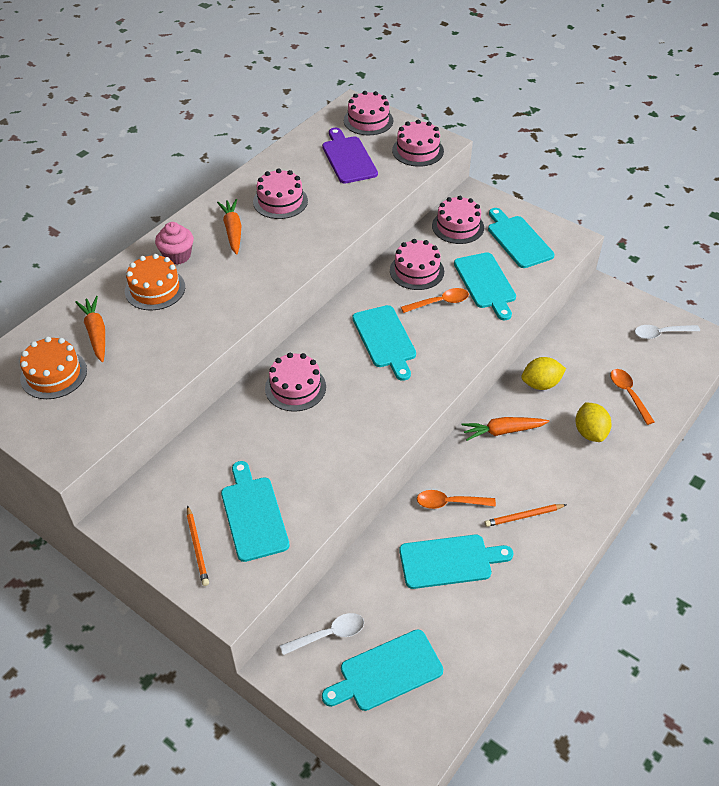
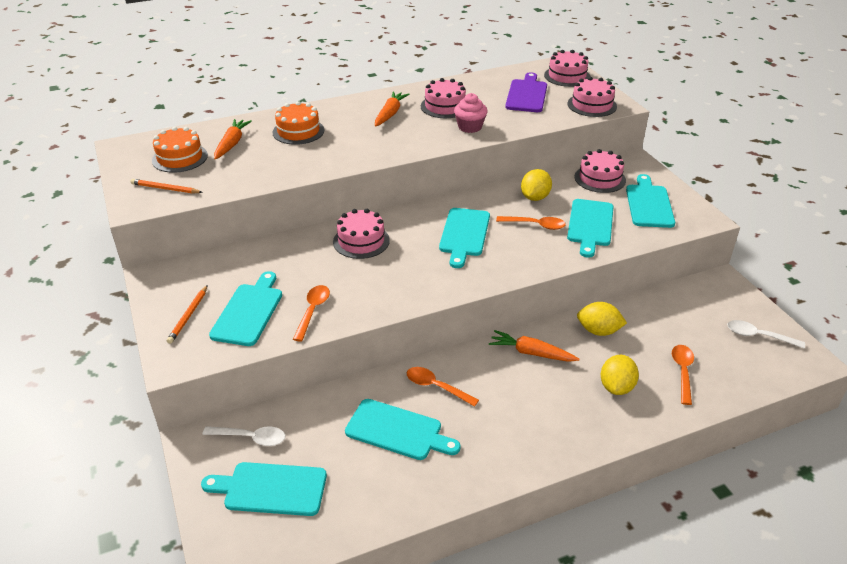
camera: 30 degrees right, 10 degrees down
pink cupcake [155,222,194,265] -> pink cupcake moved to [454,93,488,133]
pink cake [390,239,444,290] -> yellow lemon [521,169,552,201]
orange pencil [485,504,566,527] -> orange pencil moved to [130,179,203,194]
none -> orange spoon [293,285,330,341]

